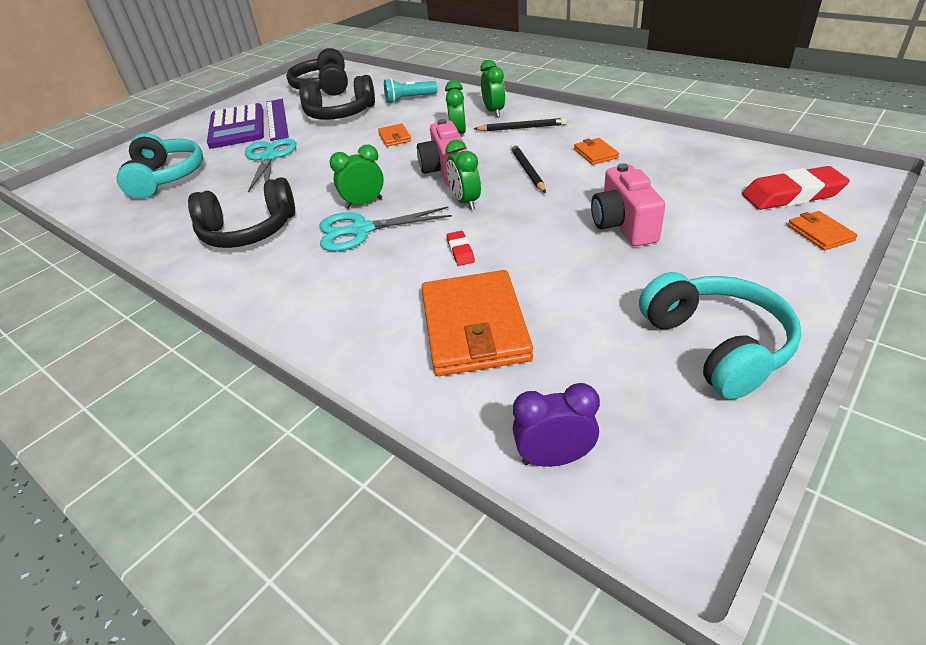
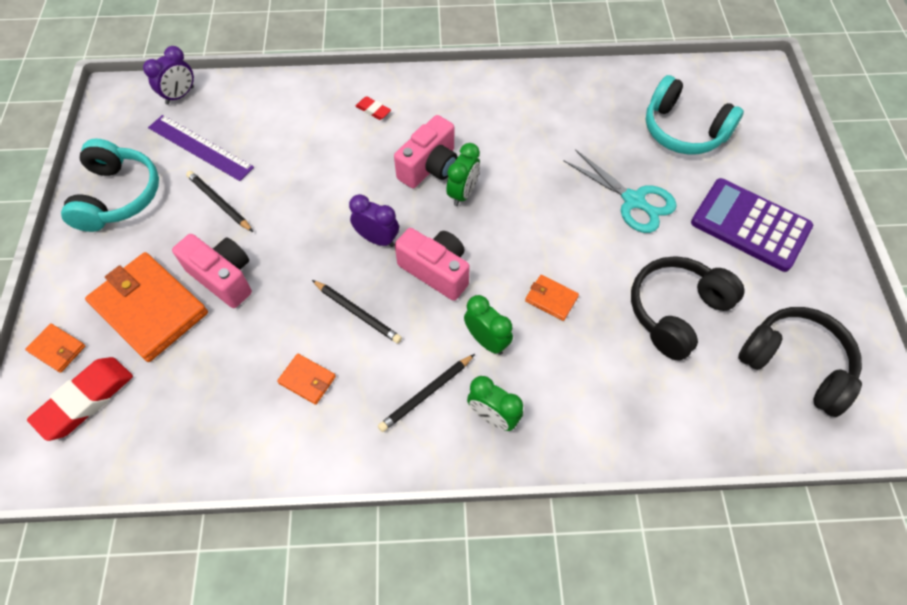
camera: 135 degrees right, 20 degrees up
black headphones [188,177,295,248] -> none
purple ruler [266,99,289,141] -> purple ruler moved to [148,115,254,181]
turquoise scissors [319,206,452,251] -> pink camera [394,115,458,188]
turquoise flashlight [384,78,437,103] -> none
orange wallet [421,270,533,376] -> orange wallet moved to [85,252,208,362]
green clock [445,140,481,210] -> purple clock [349,194,399,247]
red eraser [446,231,475,266] -> red eraser moved to [355,96,391,120]
turquoise headphones [639,272,801,400] -> turquoise headphones turned 120 degrees counterclockwise [61,139,159,232]
none -> black pencil [186,171,253,232]

